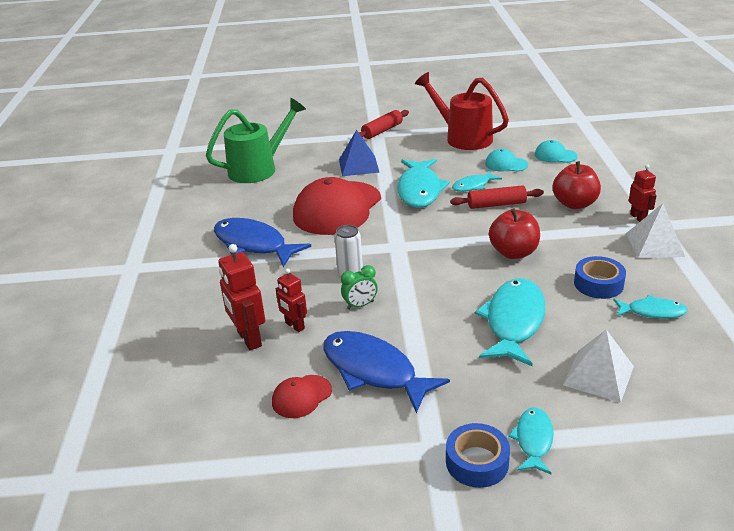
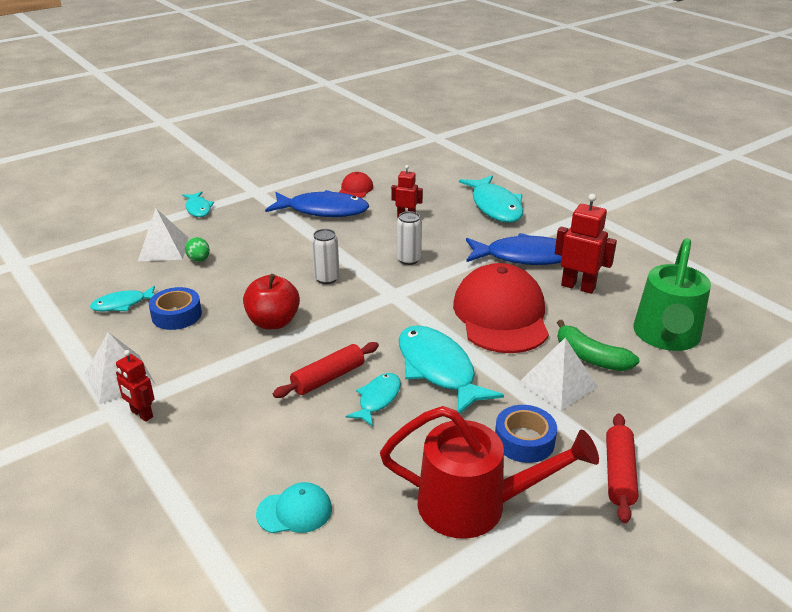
camera: 145 degrees right, 0 degrees up
red robot [218,244,265,350] -> red robot moved to [555,194,617,294]
blue pyramid [339,130,380,176] -> white pyramid [519,338,598,411]
green clock [341,265,378,310] -> none
blue tape [446,423,510,488] -> blue tape moved to [495,405,557,463]
turquoise fish [475,278,545,366] -> turquoise fish moved to [459,175,523,222]
turquoise cap [485,149,528,172] -> none
red apple [553,161,601,209] -> none
none -> green egg [185,237,210,262]
none -> white can [312,229,340,284]
none -> green banana [557,320,639,371]

